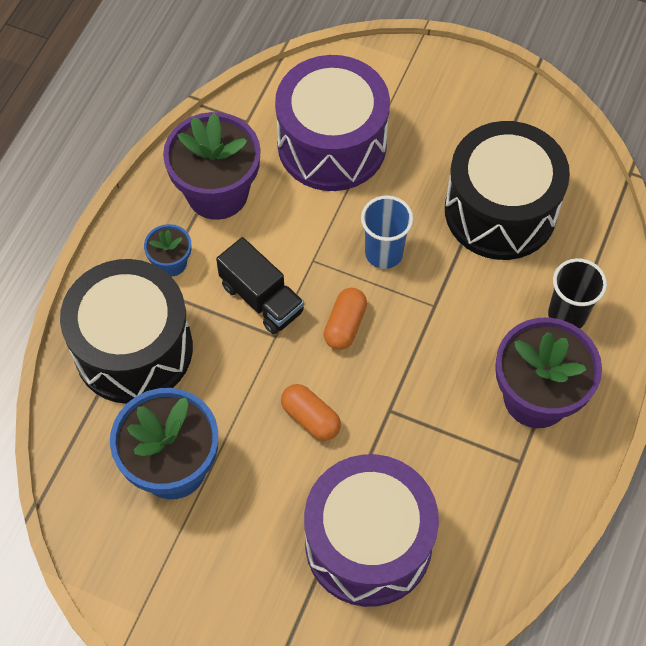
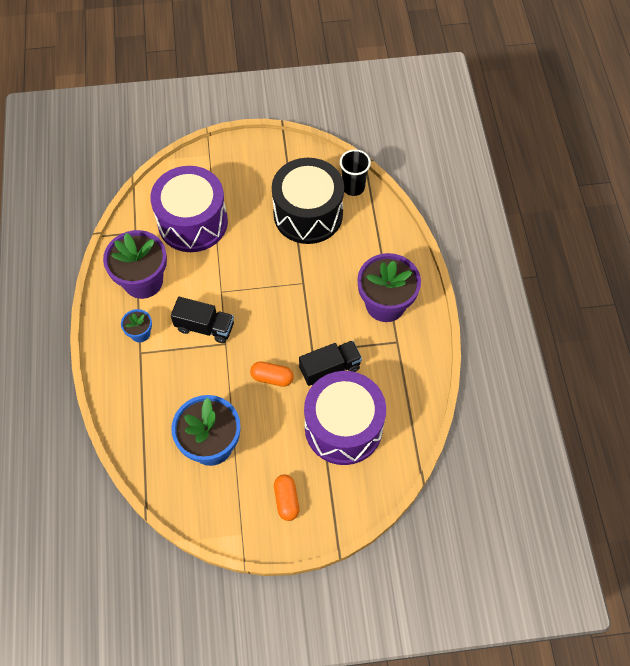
camera: 30 degrees left, 0 degrees up
black drum [60,259,193,404] -> none
orange capsule [324,288,367,350] -> orange capsule moved to [274,474,299,521]
blue cup [361,196,413,269] -> none
black cup [548,258,607,329] -> black cup moved to [340,149,371,196]
none -> black truck [299,340,362,386]

